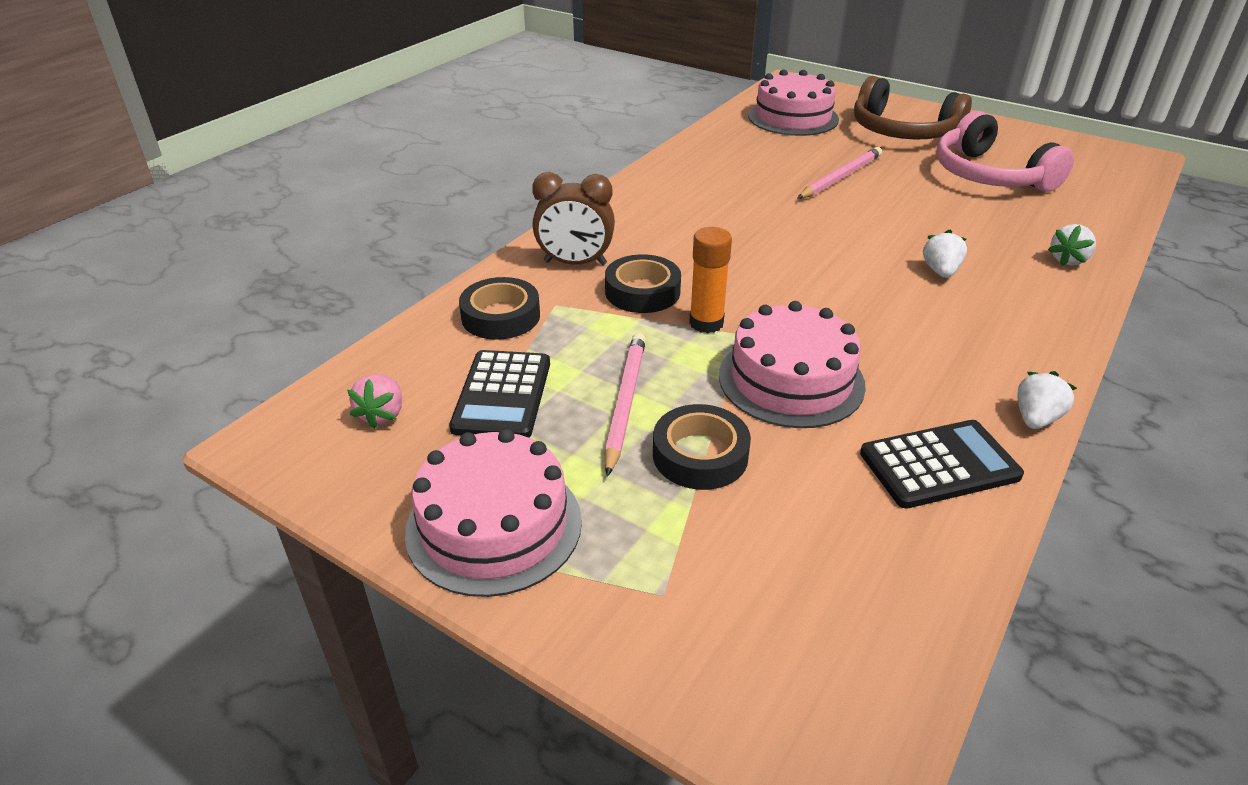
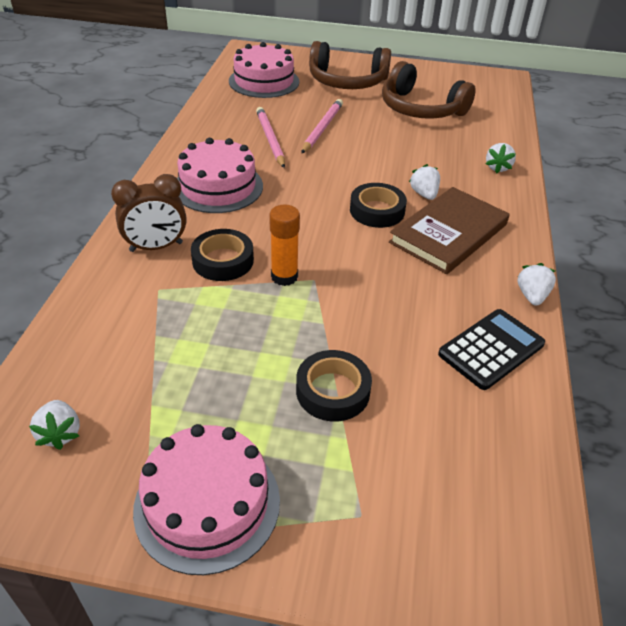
camera: 25 degrees left, 5 degrees up
pink strawberry [347,374,402,429] -> white strawberry [29,400,80,450]
black calculator [449,350,550,438] -> none
black tape [459,277,540,340] -> black tape moved to [350,183,407,228]
pink pencil [604,333,646,477] -> pink pencil moved to [256,107,285,168]
pink cake [719,301,866,428] -> pink cake moved to [177,138,263,213]
pink headphones [936,111,1074,192] -> brown headphones [382,61,476,119]
none -> brown book [389,187,510,274]

